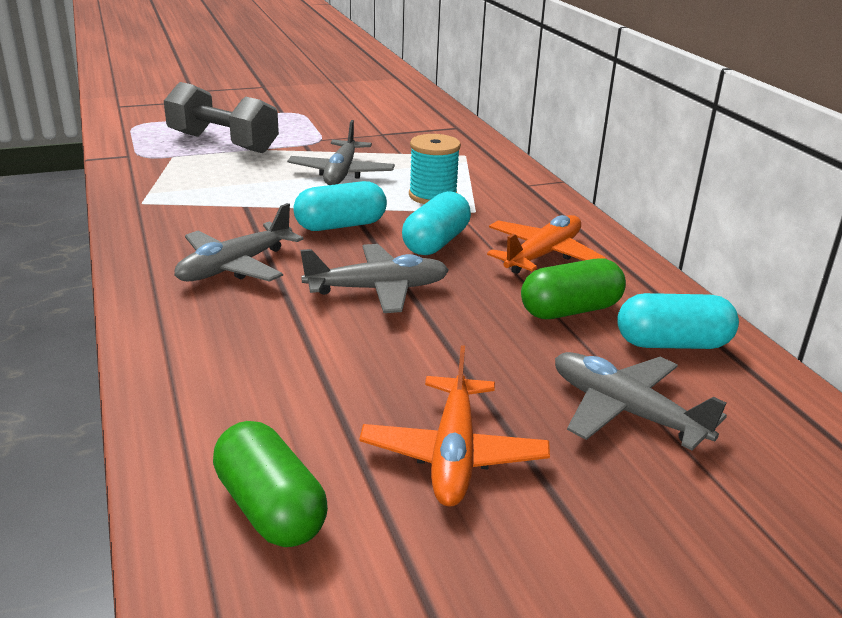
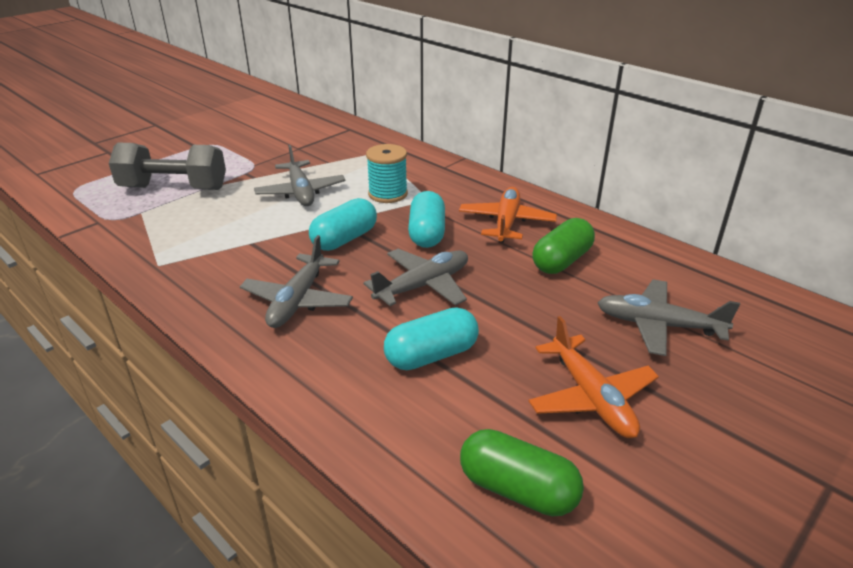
camera: 25 degrees left, 5 degrees up
turquoise capsule [617,293,739,349] -> turquoise capsule moved to [384,307,479,370]

